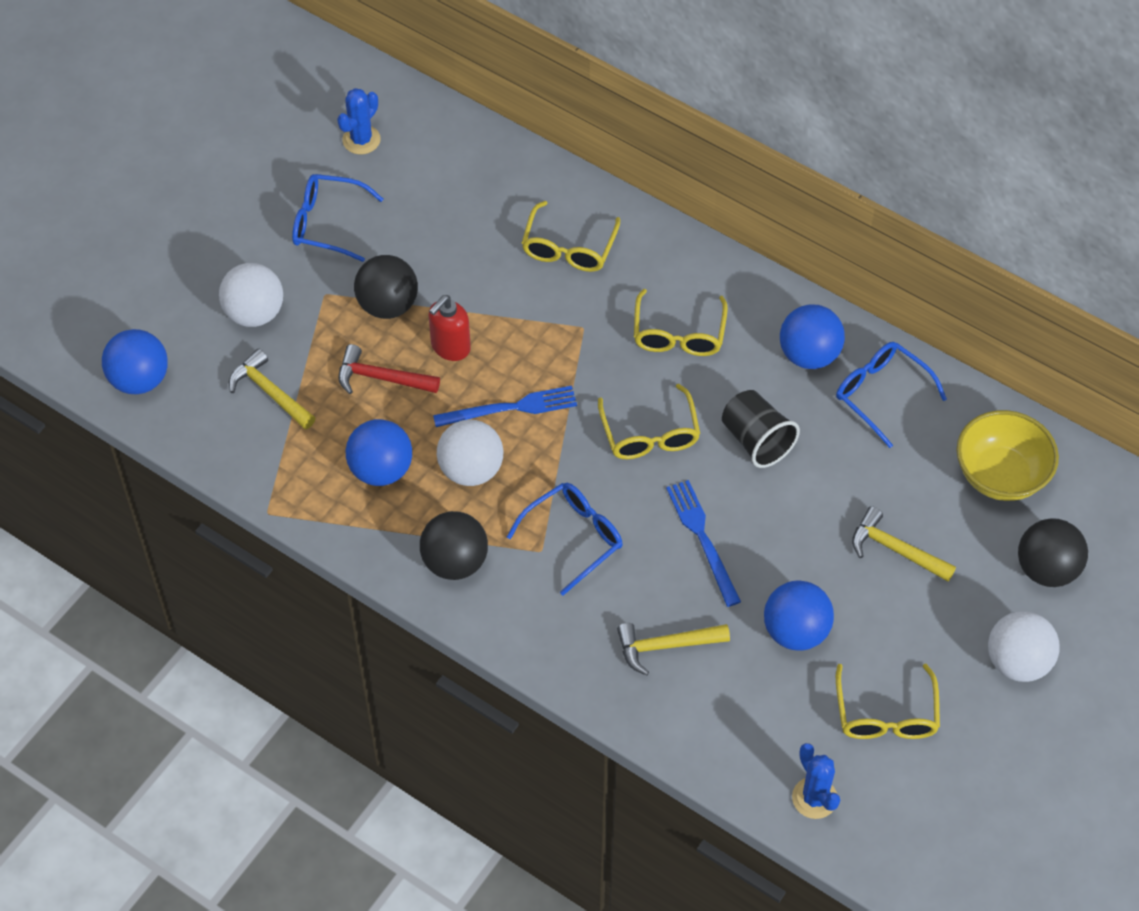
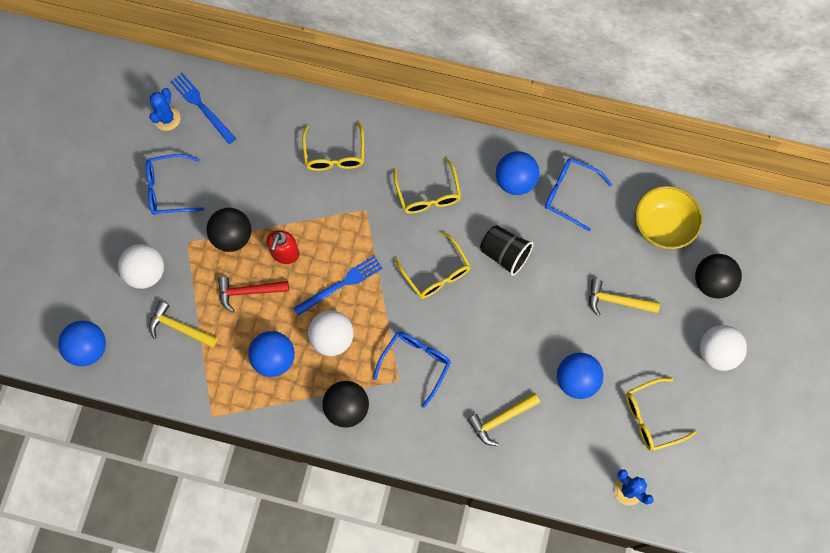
camera: 20 degrees left, 15 degrees up
blue fork [666,480,741,607] -> blue fork moved to [171,73,236,144]
yellow glasses [836,664,940,739] -> yellow glasses turned 90 degrees clockwise [626,378,697,451]

